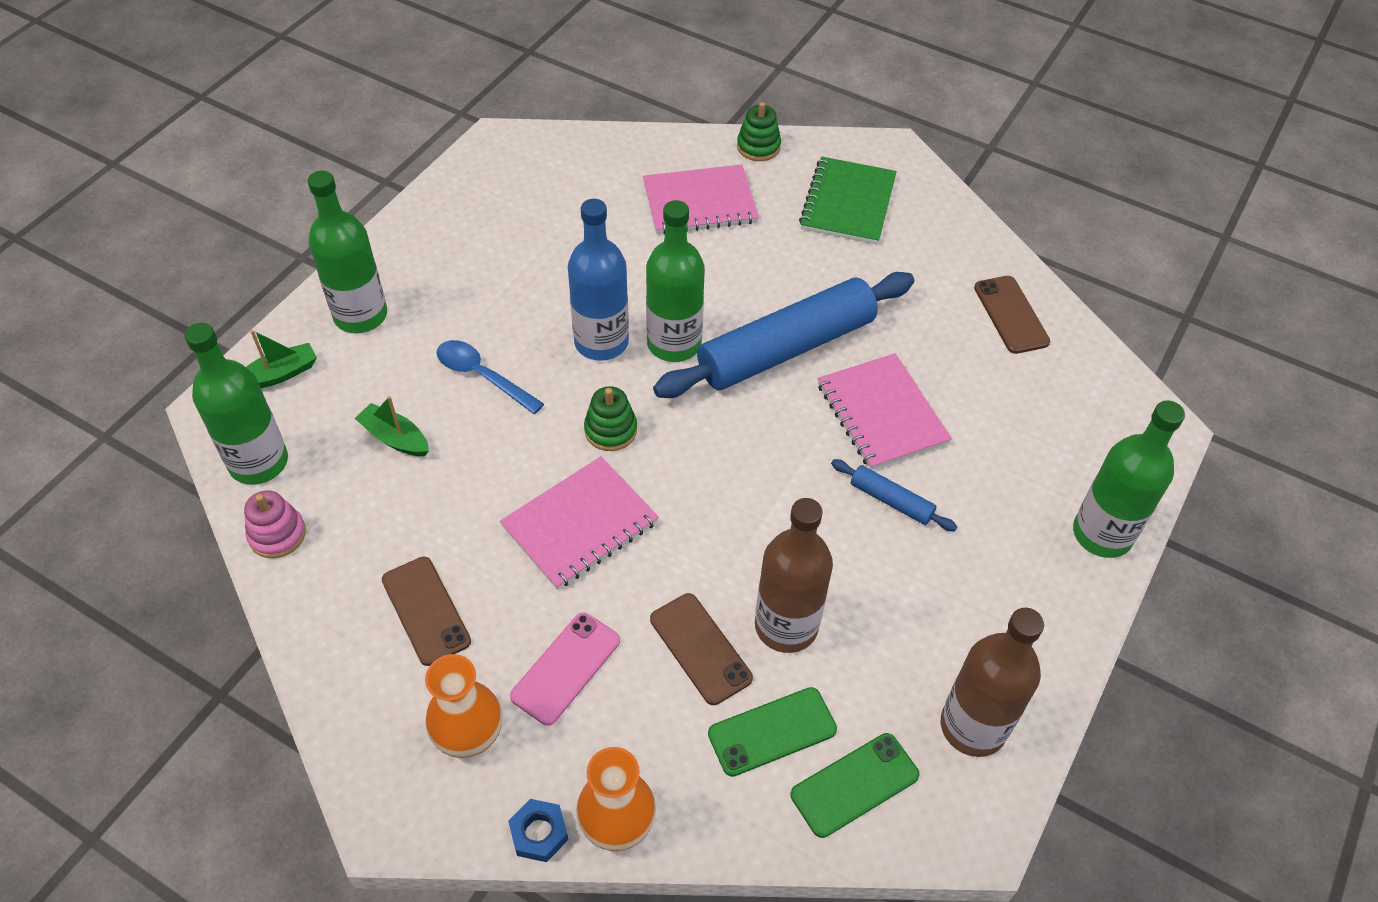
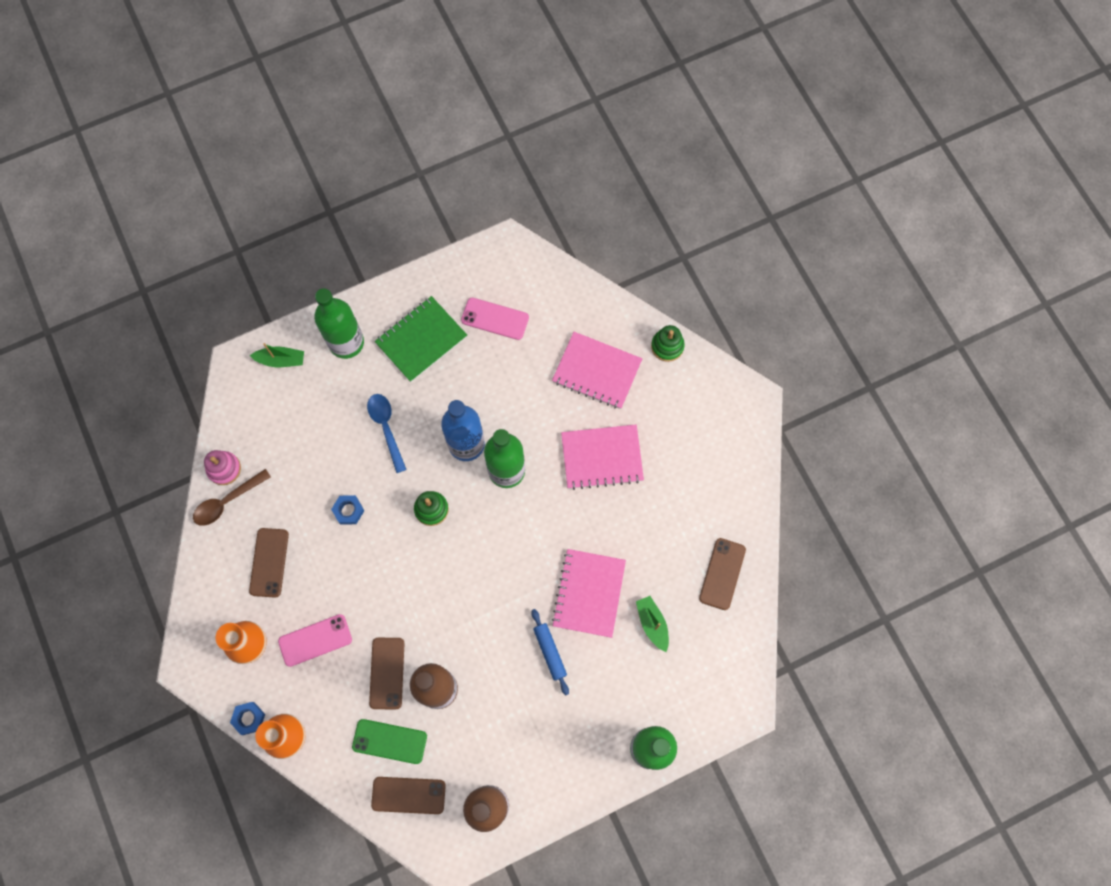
camera: 35 degrees right, 20 degrees up
green bottle [184,323,288,485] -> none
green boat [354,396,429,456] -> green boat moved to [636,596,669,652]
pink notebook [500,456,659,590] -> pink notebook moved to [561,425,644,490]
blue rolling pin [653,272,914,398] -> none
green phone [791,733,920,838] -> brown phone [371,777,446,814]
green notebook [799,157,897,244] -> green notebook moved to [374,296,467,382]
none -> brown spoon [193,469,271,526]
none -> blue nut [331,495,364,525]
none -> pink phone [461,298,529,340]

